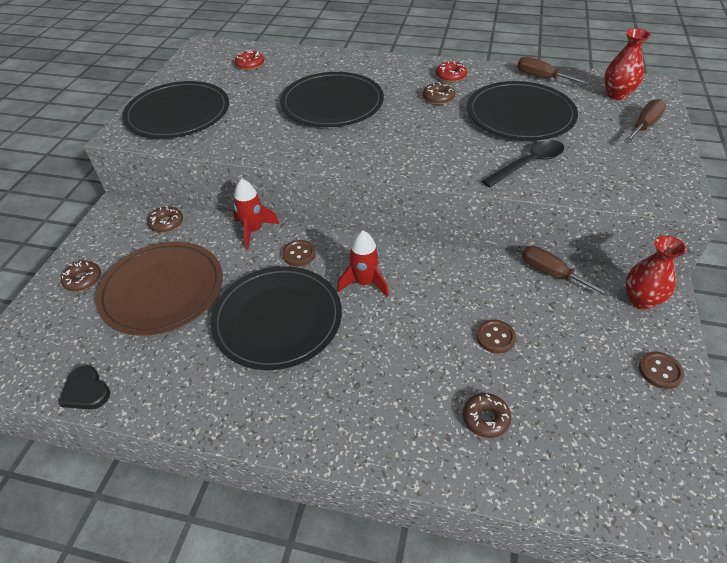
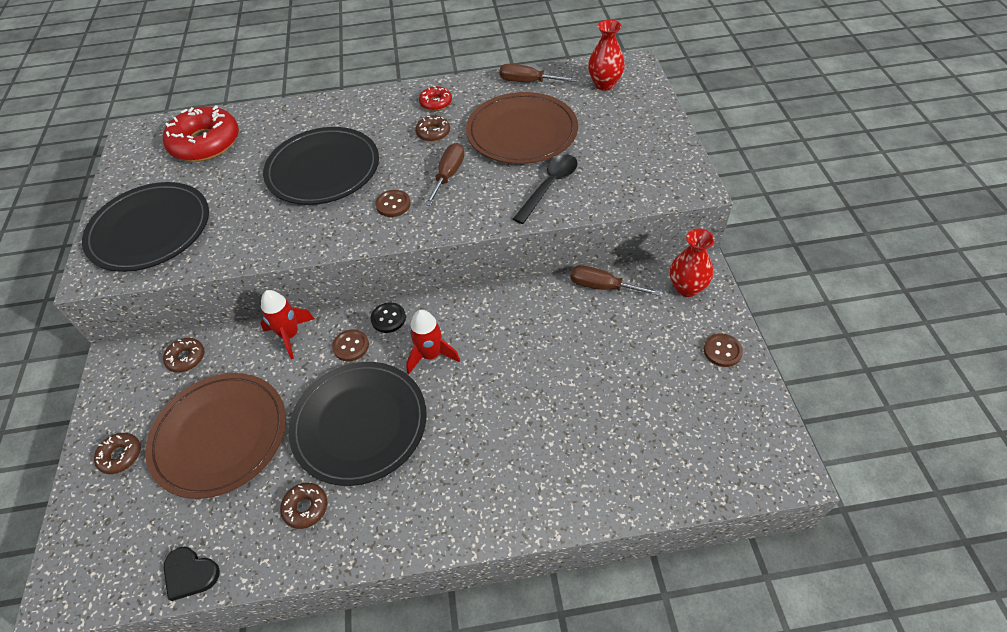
camera: 20 degrees left, 5 degrees up
red donut [235,50,264,70] -> red donut [163,105,239,162], size x2.11
brown donut [463,393,511,438] -> brown donut moved to [280,483,327,529]
black plate [467,81,578,140] -> brown plate [466,92,578,164]
brown button [476,320,516,354] -> brown button moved to [375,190,411,217]
brown screwdriver [624,99,666,143] -> brown screwdriver moved to [425,143,465,206]
none -> black button [370,302,406,333]

